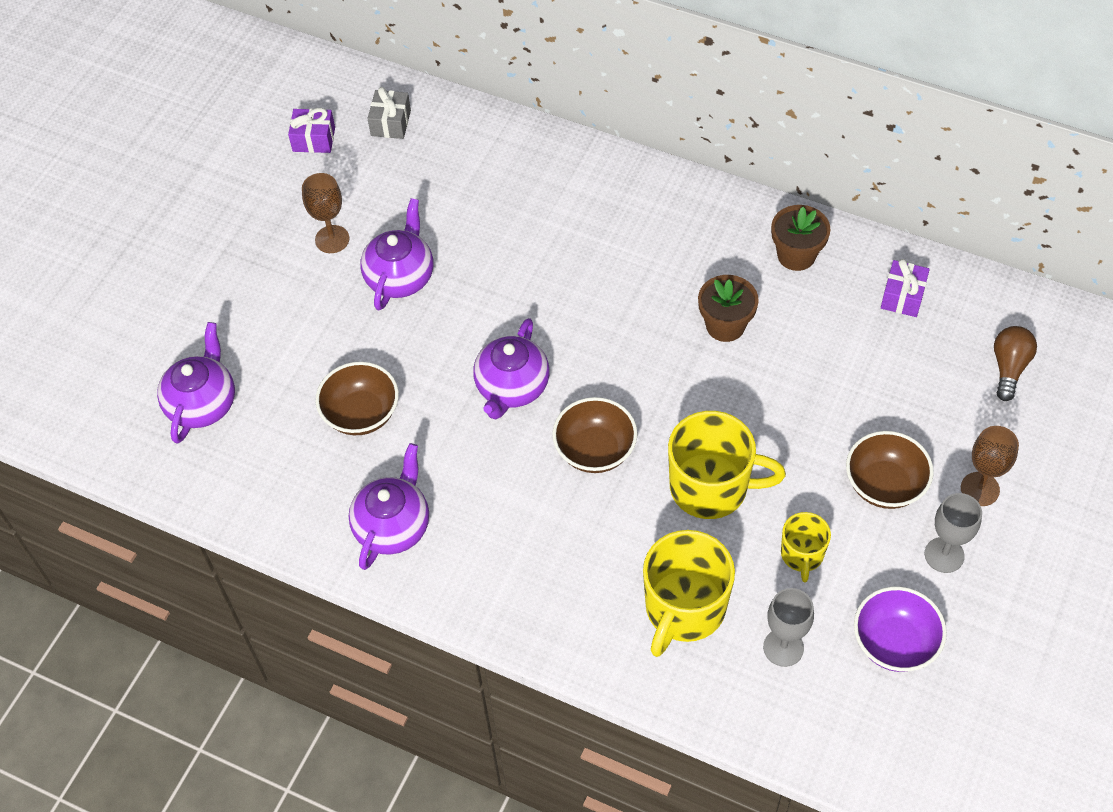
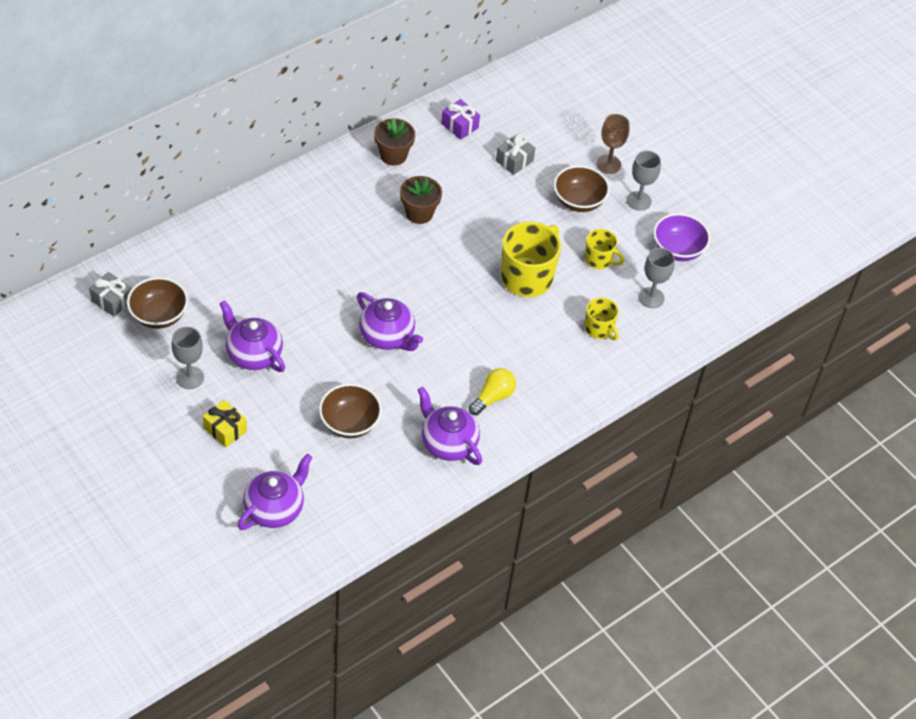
camera: 70 degrees left, 5 degrees down
purple teapot [157,322,235,444] -> purple teapot turned 90 degrees clockwise [238,454,313,530]
purple gift [288,108,335,153] -> none
brown goblet [302,173,349,253] -> grey goblet [171,327,204,389]
brown bowl [552,397,638,473] -> brown bowl moved to [127,277,188,329]
yellow mug [643,530,735,657] -> yellow mug [584,297,619,340], size x0.55
brown light bulb [994,326,1037,401] -> none
none -> yellow gift [203,400,247,448]
none -> yellow light bulb [468,368,516,416]
none -> grey gift [496,134,535,175]

